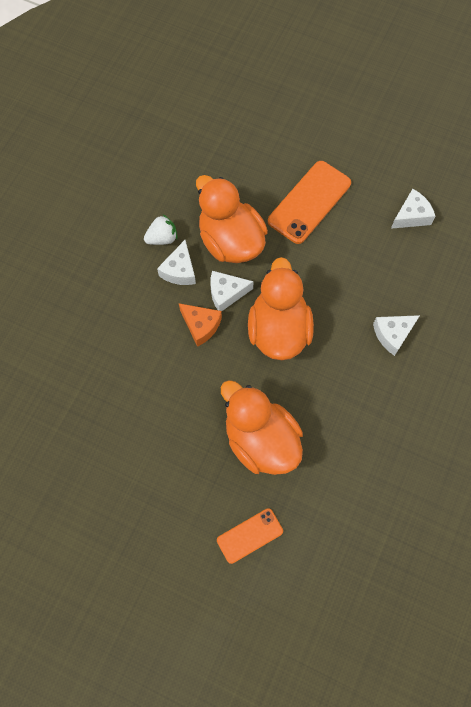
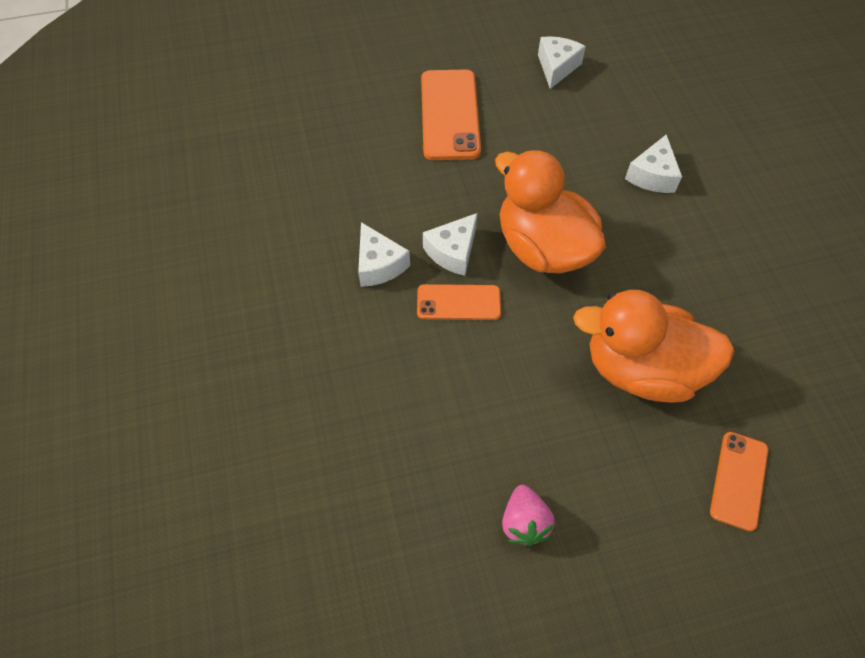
camera: 40 degrees left, 10 degrees down
white strawberry [144,215,177,245] -> none
orange cheese [179,303,222,347] -> orange phone [417,284,501,320]
orange duck [196,175,268,263] -> none
none -> pink strawberry [502,485,555,546]

